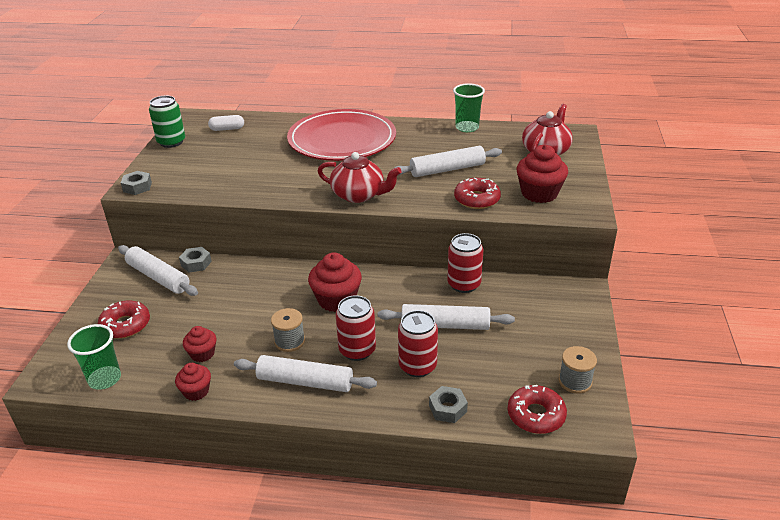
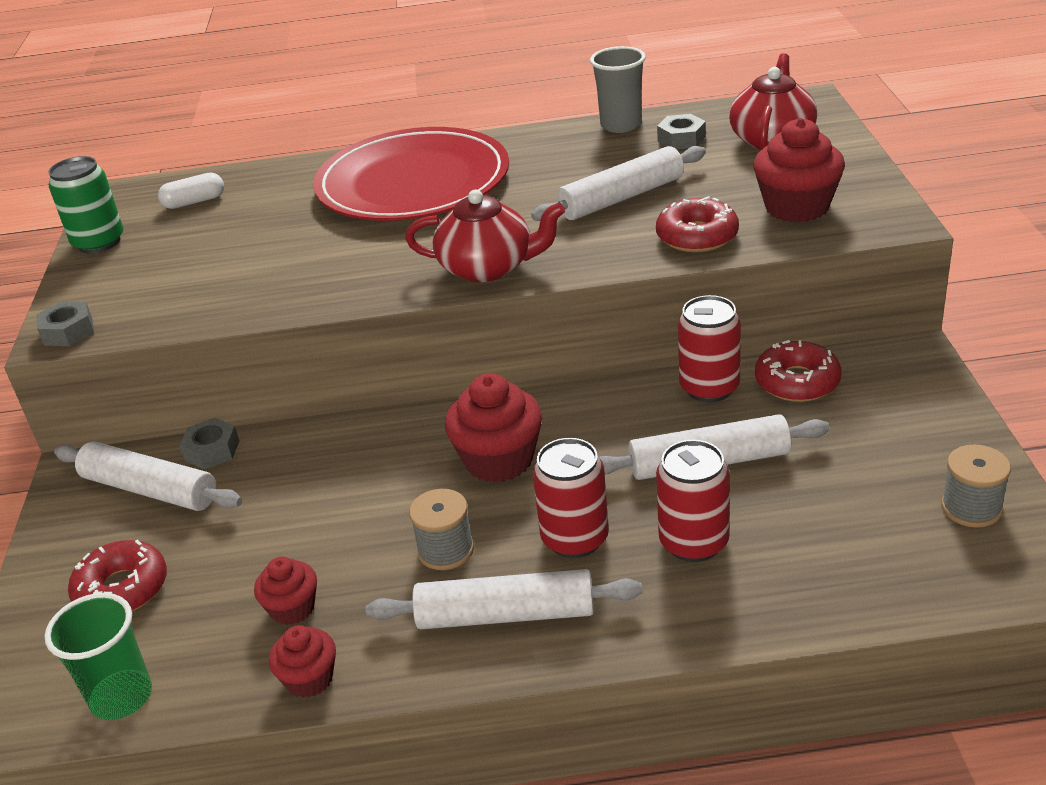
camera: 10 degrees left, 0 degrees up
grey nut [429,386,468,423] -> grey nut moved to [657,114,706,149]
green cup [453,83,485,132] -> grey cup [590,46,646,133]
red donut [507,385,567,434] -> red donut moved to [755,340,842,402]

